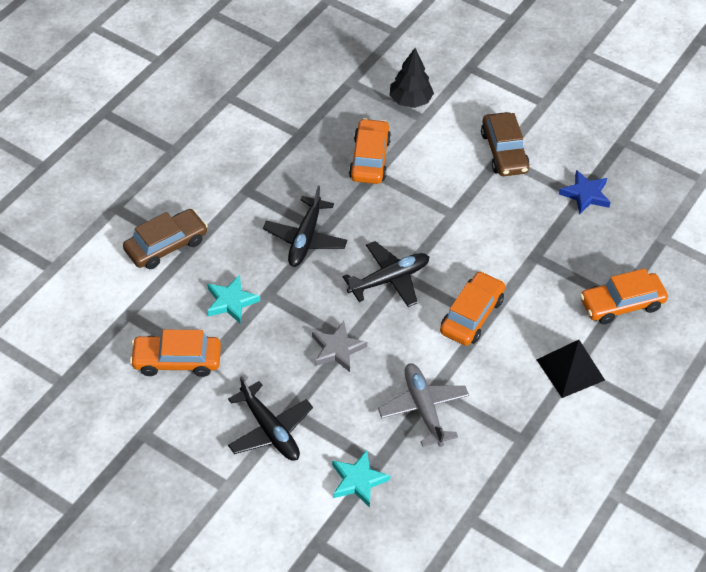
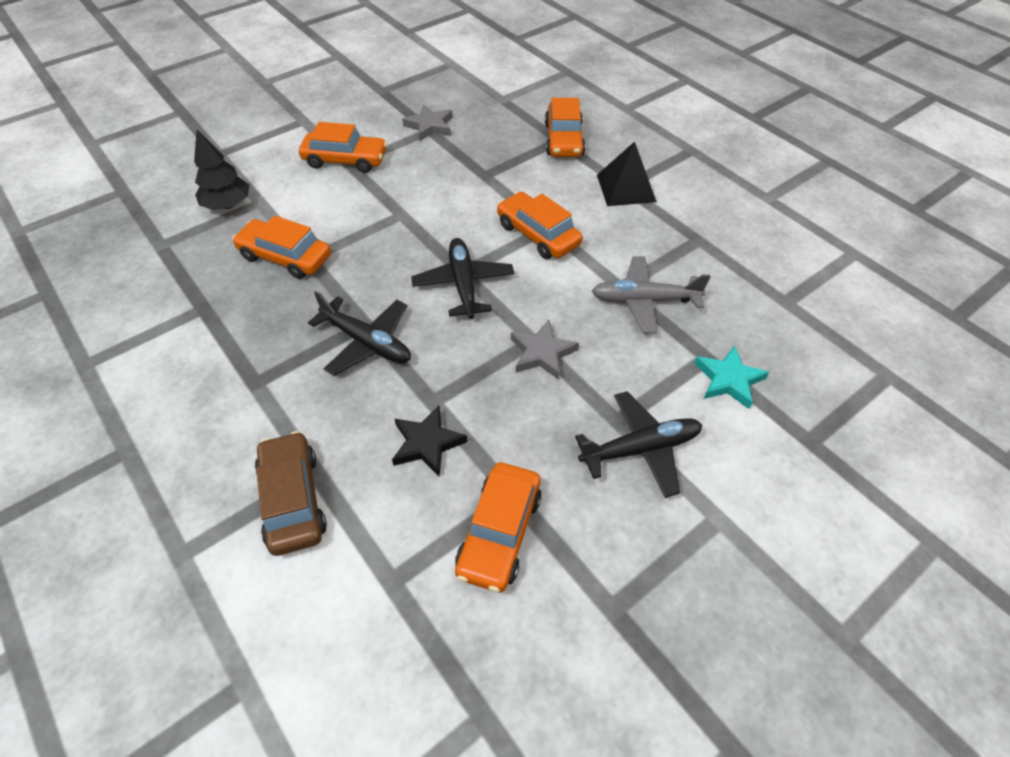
camera: 70 degrees left, 0 degrees up
turquoise star [207,275,260,324] -> black star [392,405,468,477]
brown car [481,112,530,176] -> orange car [299,122,387,173]
blue star [559,170,611,214] -> grey star [402,104,453,141]

